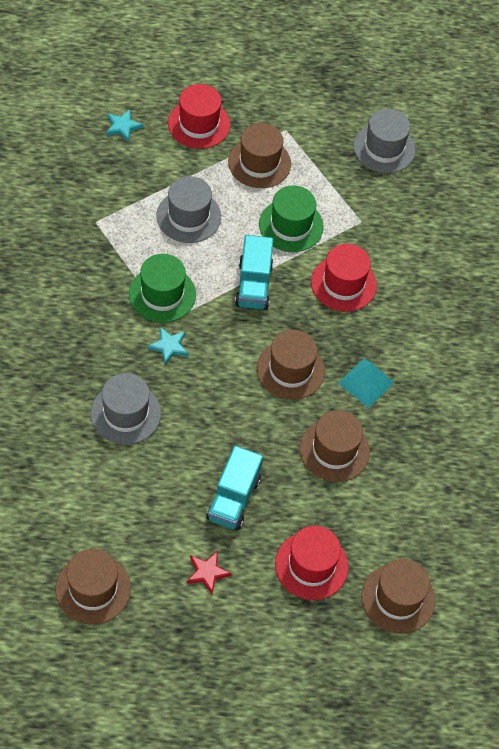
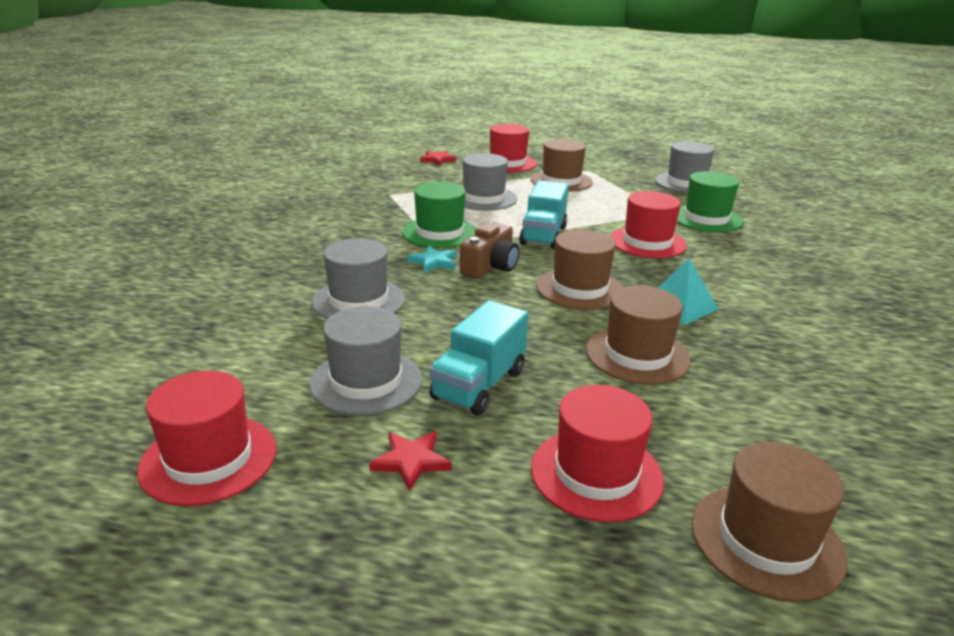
camera: 15 degrees right, 30 degrees down
brown hat [56,549,131,624] -> red hat [137,371,276,506]
turquoise star [106,109,144,142] -> red star [421,150,456,166]
green hat [259,186,324,252] -> green hat moved to [677,171,743,232]
none -> grey hat [309,306,422,415]
none -> brown camera [460,222,519,279]

